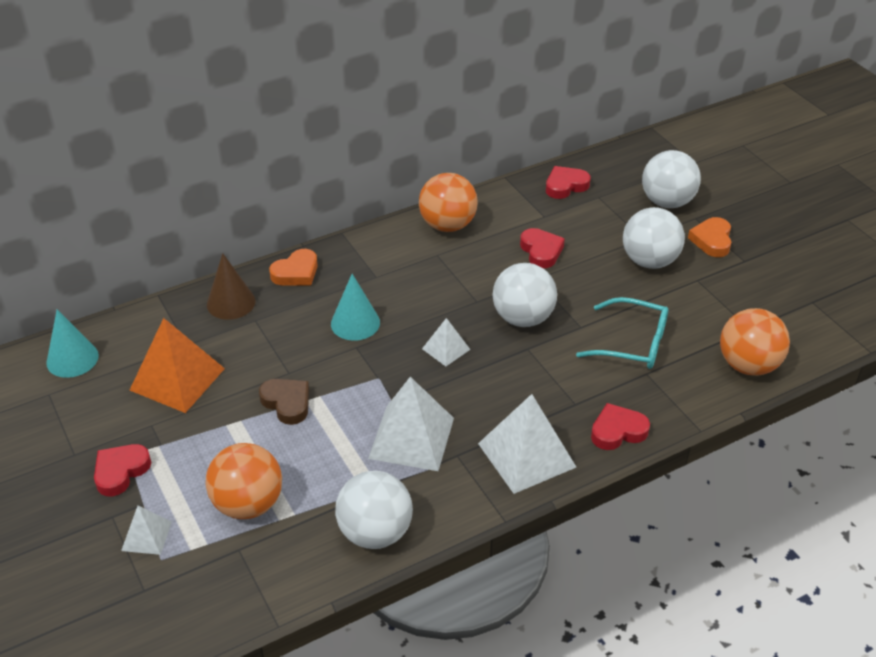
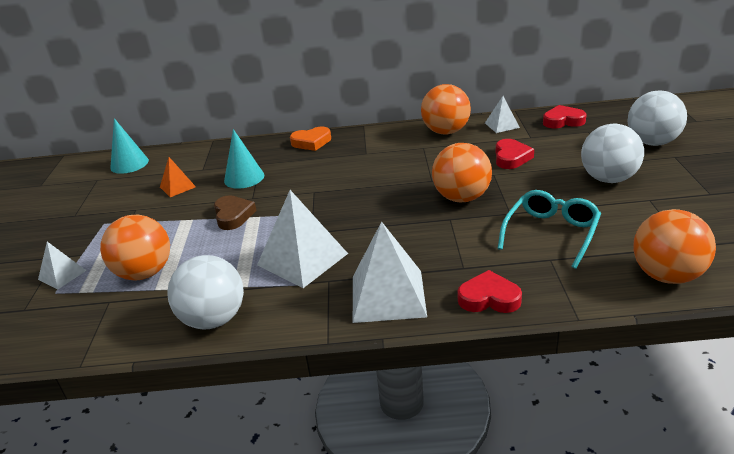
camera: 30 degrees right, 10 degrees down
red heart [94,444,151,497] -> none
orange pyramid [130,318,225,413] -> orange pyramid [160,157,196,197], size x0.52
brown cone [207,253,256,320] -> none
turquoise cone [331,274,380,341] -> turquoise cone moved to [224,129,264,189]
white pyramid [422,318,471,366] -> white pyramid moved to [485,96,520,133]
white ball [492,263,557,327] -> orange ball [432,143,492,202]
turquoise glasses [576,297,668,369] -> turquoise glasses turned 105 degrees counterclockwise [498,190,601,269]
orange heart [688,217,731,257] -> none

